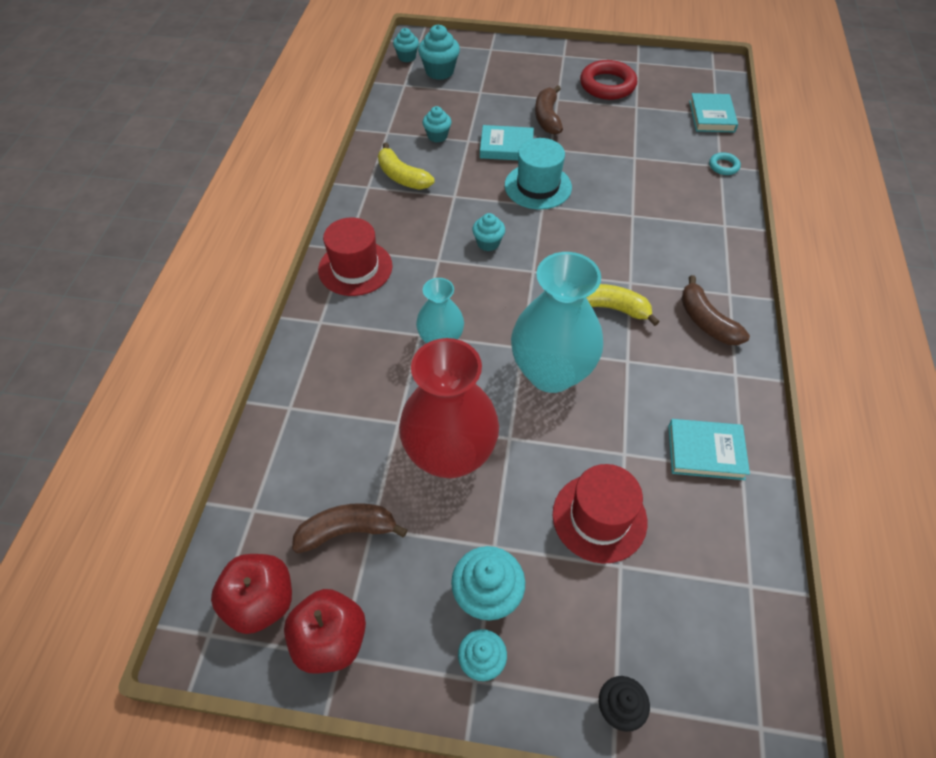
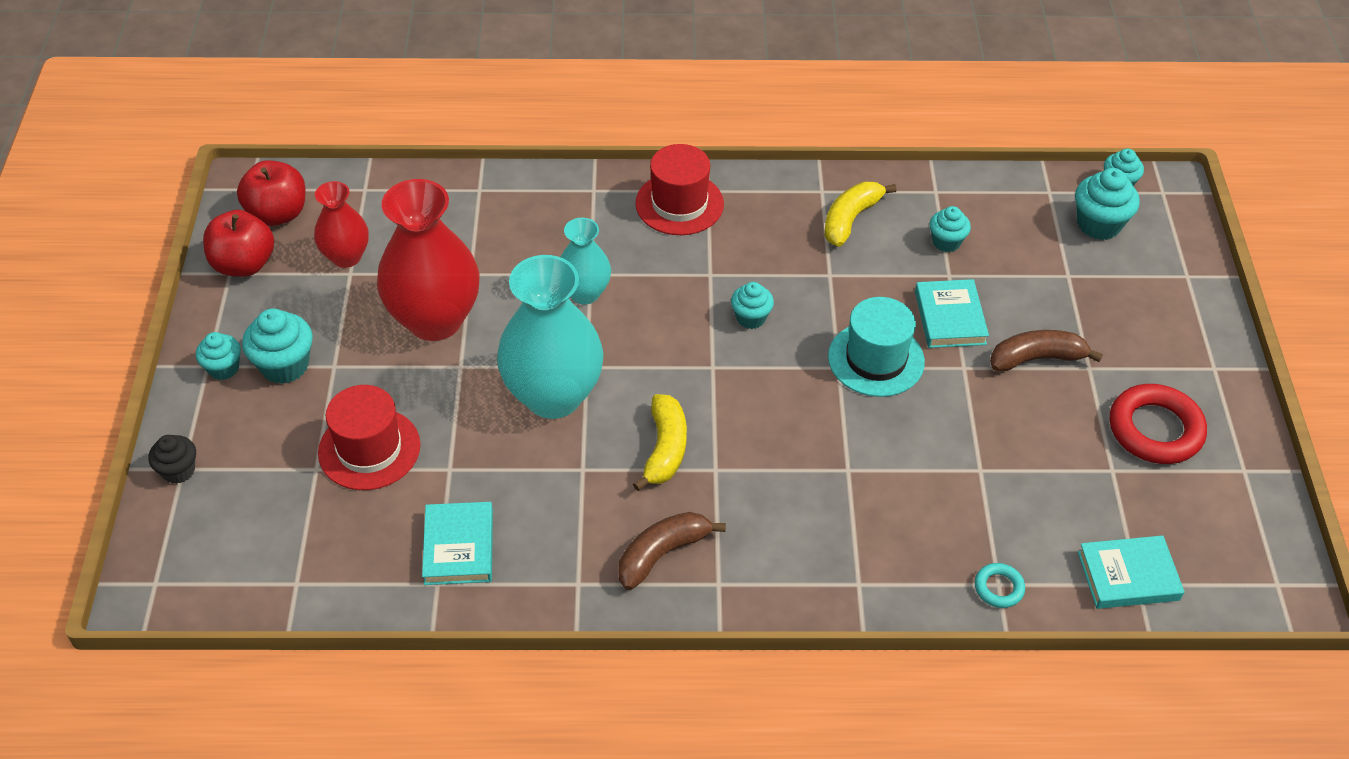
camera: 80 degrees right, 5 degrees down
brown banana [292,503,407,553] -> red vase [314,181,369,268]

